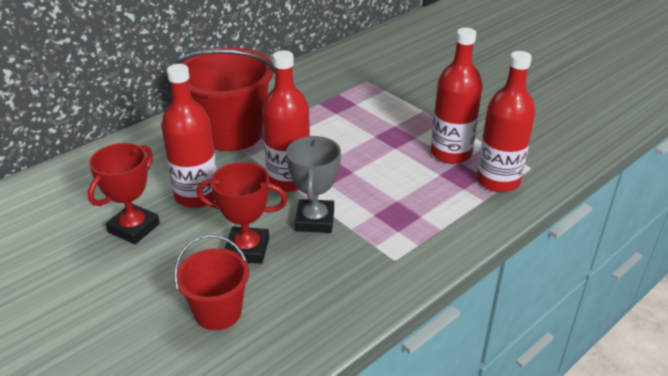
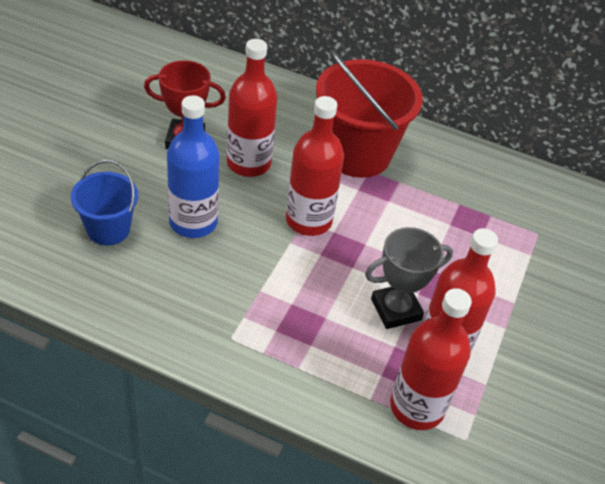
camera: 60 degrees right, 10 degrees up
red bucket [174,235,249,330] -> blue bucket [71,160,138,245]
red trophy [197,162,288,264] -> blue bottle [167,95,220,238]
grey trophy [286,136,341,233] -> grey trophy moved to [365,227,453,329]

